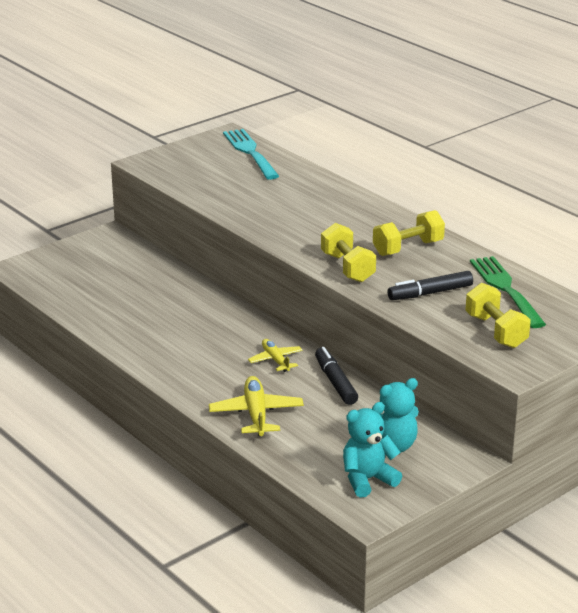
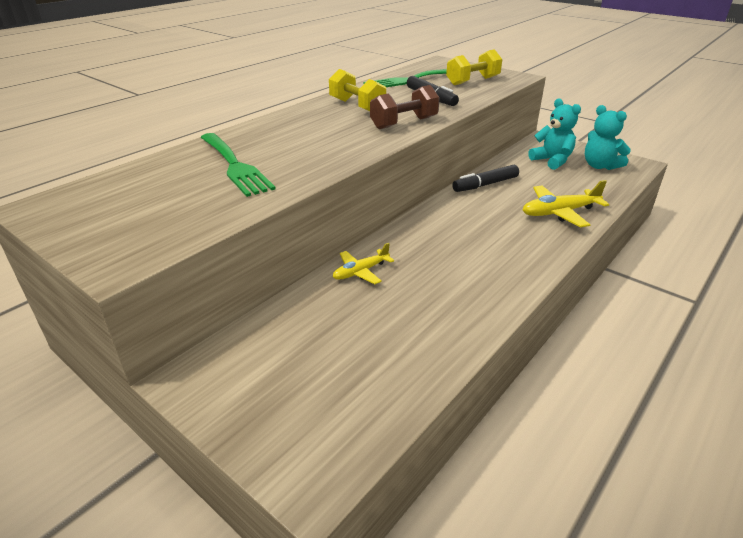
camera: 100 degrees left, 5 degrees up
turquoise fork [223,129,279,180] -> none
yellow plane [248,339,303,372] -> yellow plane moved to [333,243,394,284]
yellow dumbbell [321,223,376,282] -> brown dumbbell [370,85,440,129]
none -> green fork [200,133,276,197]

